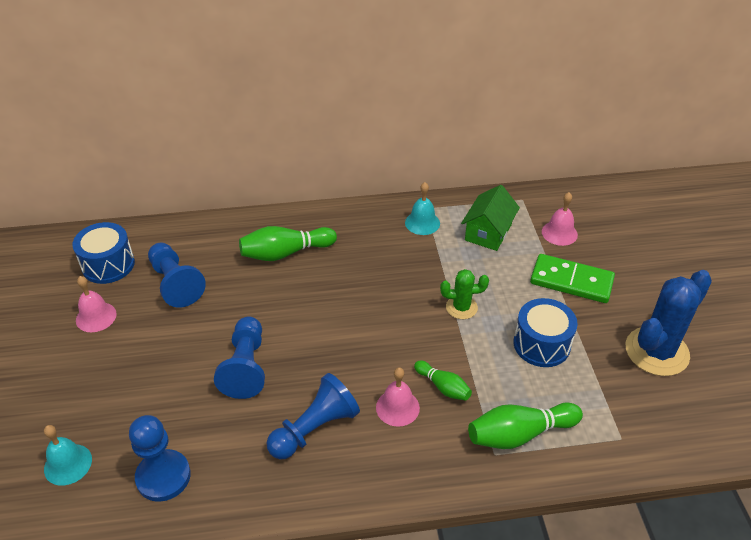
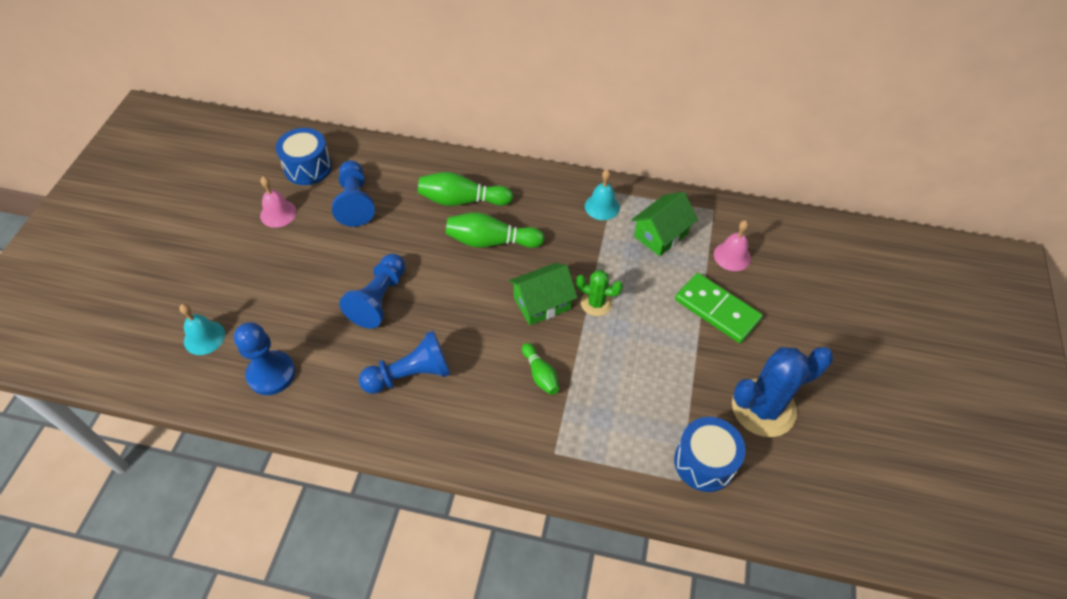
camera: 20 degrees right, 10 degrees up
pink bell [376,367,420,427] -> none
green bowling pin [468,403,583,449] -> green bowling pin moved to [446,212,545,248]
blue drum [513,298,578,367] -> blue drum moved to [674,417,746,492]
none -> green house [509,263,578,326]

